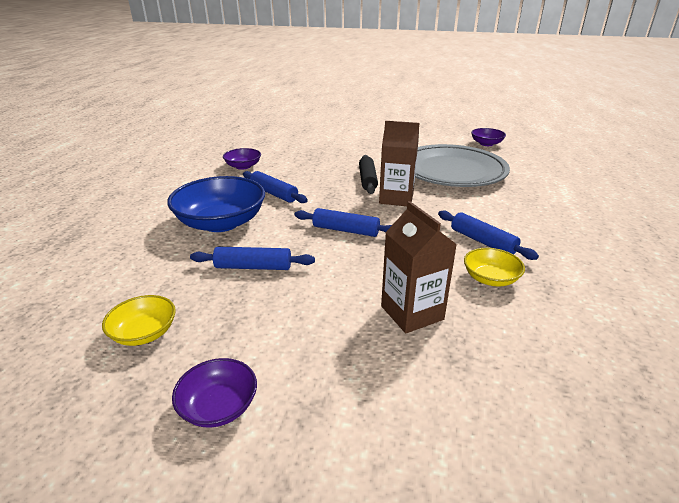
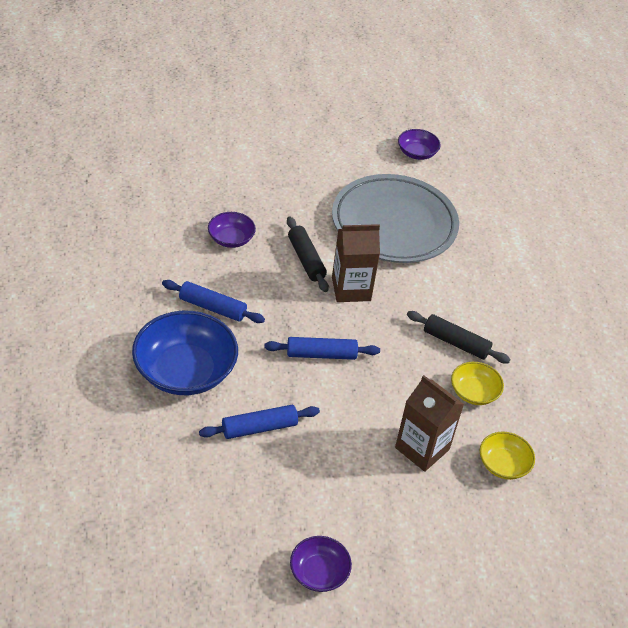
camera: 25 degrees left, 15 degrees up
yellow bowl [102,295,176,346] -> yellow bowl moved to [480,431,535,480]
purple bowl [223,148,261,170] -> purple bowl moved to [208,212,256,248]
blue rolling pin [438,211,539,260] -> black rolling pin [407,311,511,363]

